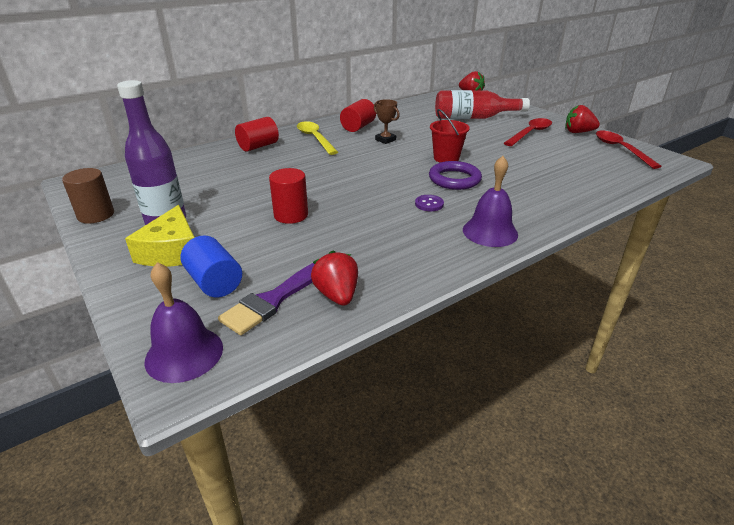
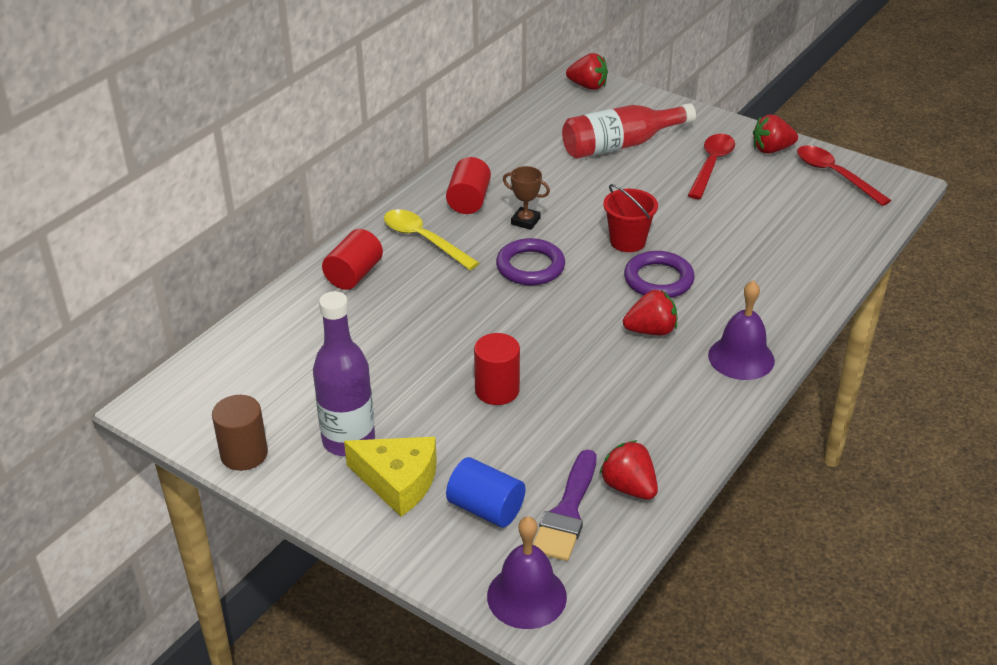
camera: 20 degrees left, 5 degrees up
yellow cheese [125,205,195,266] -> yellow cheese turned 45 degrees counterclockwise [344,437,437,517]
purple button [415,195,444,211] -> red strawberry [623,290,677,335]
none -> purple ring [496,238,565,285]

